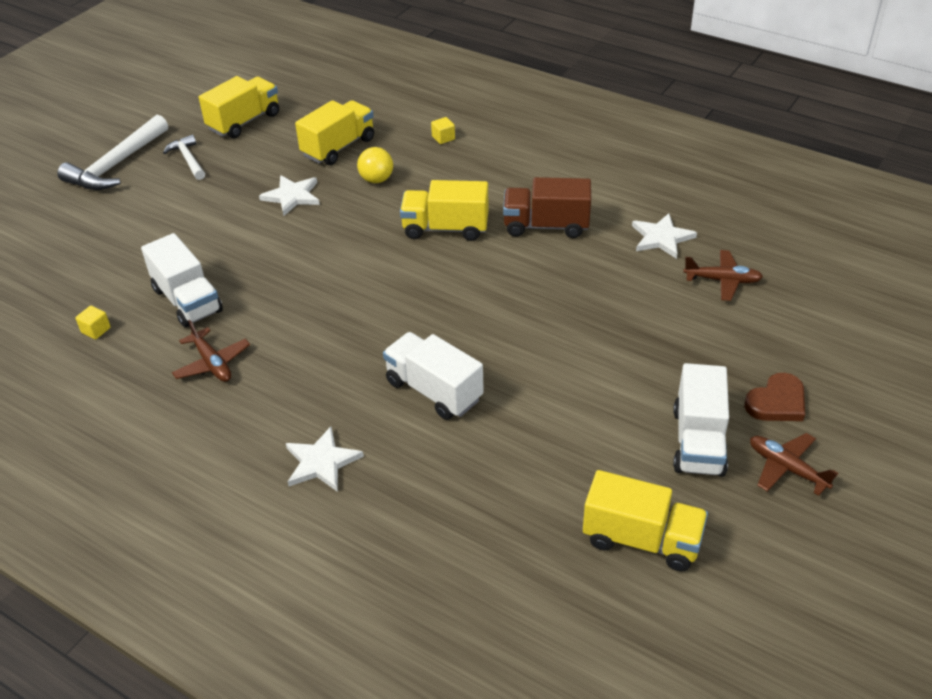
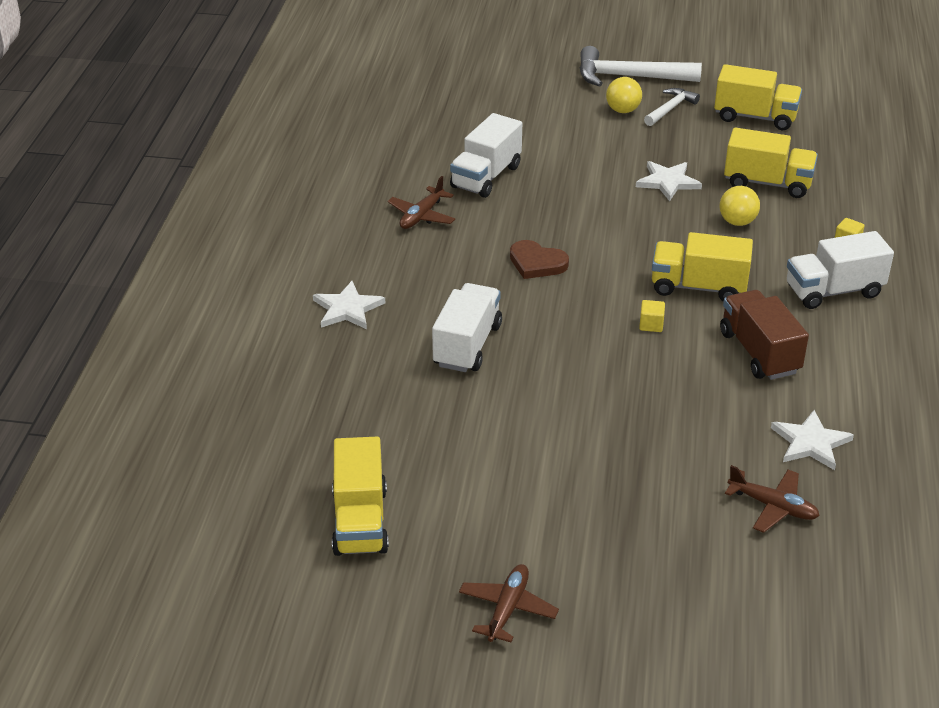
camera: 65 degrees right, 5 degrees down
yellow cube [76,306,111,339] -> yellow cube moved to [639,300,665,332]
yellow truck [400,180,489,241] -> yellow truck turned 60 degrees counterclockwise [652,232,753,302]
white truck [673,363,729,477] -> white truck moved to [787,231,894,309]
brown plane [683,250,763,301] -> brown plane turned 45 degrees counterclockwise [725,465,820,533]
brown heart [744,373,805,421] -> brown heart moved to [510,240,569,279]
none -> yellow ball [606,77,642,113]

